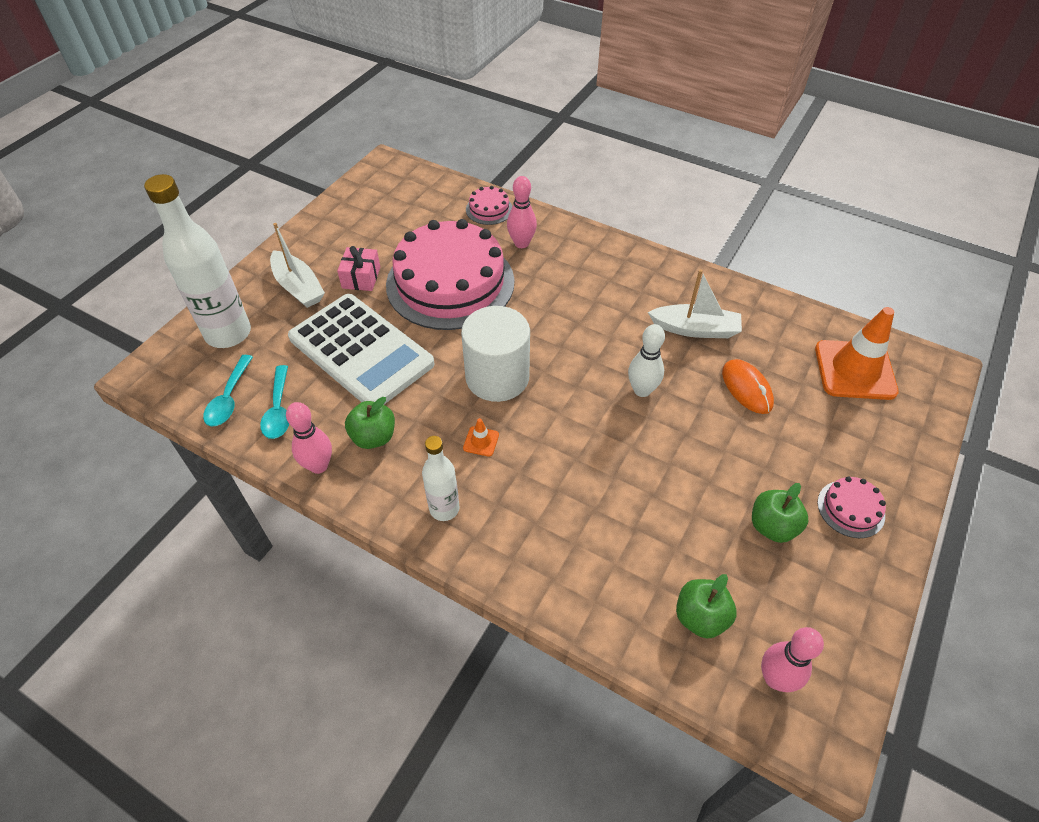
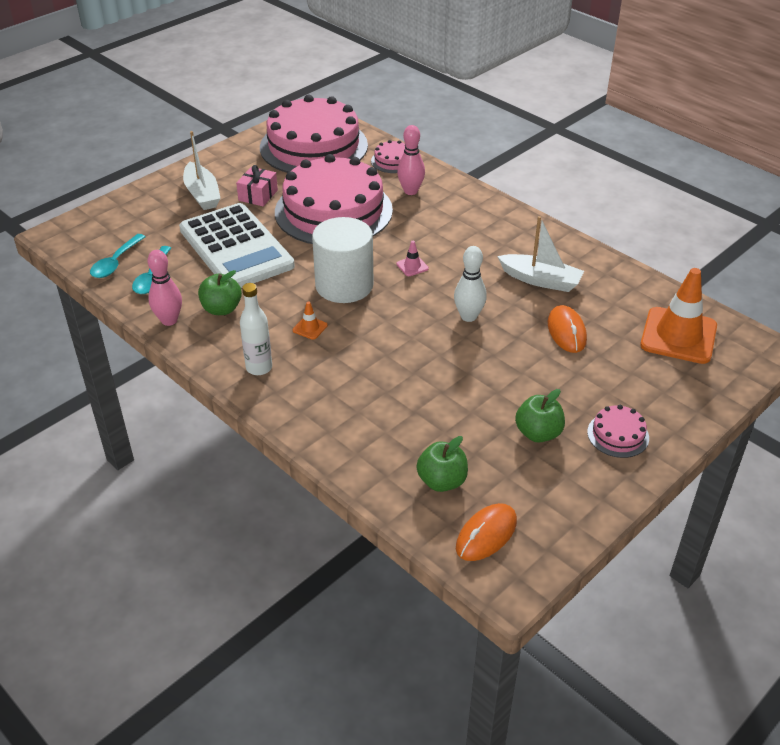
camera: 15 degrees right, 10 degrees down
white bottle [144,174,251,348] -> none
pink bowling pin [761,627,824,692] -> orange mouse [456,503,517,561]
none -> pink cake [260,95,368,173]
none -> pink traffic cone [396,241,429,276]

